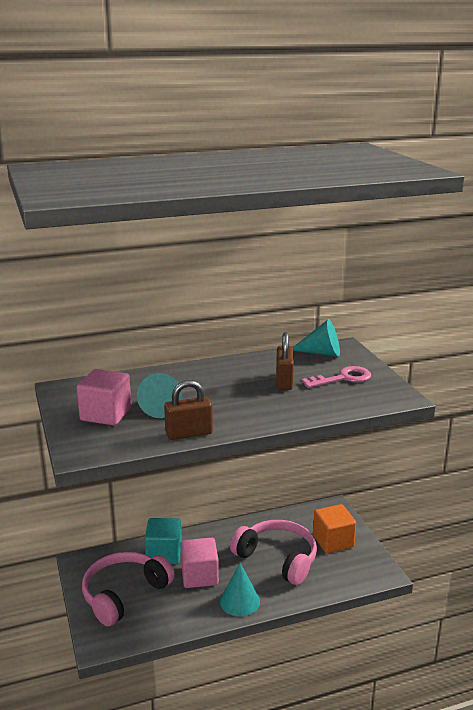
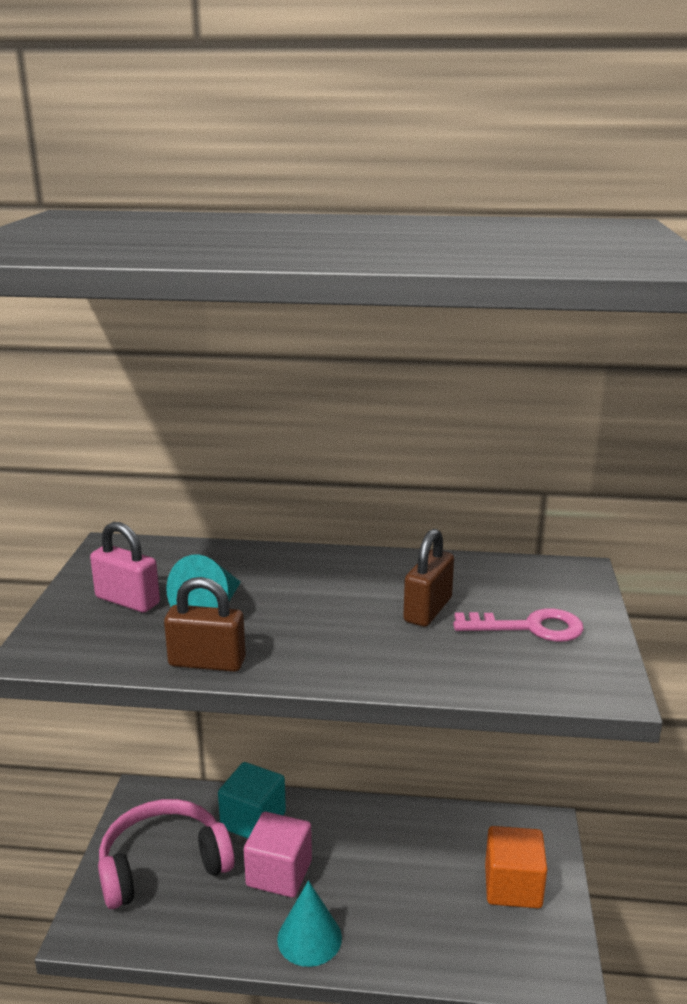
camera: 25 degrees right, 0 degrees up
pink cube [77,369,131,425] -> pink padlock [90,522,160,613]
pink headphones [230,520,317,585] -> none
turquoise cone [293,319,340,356] -> none

